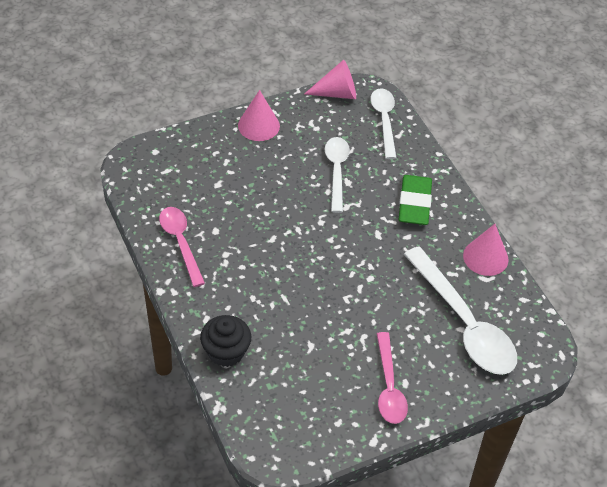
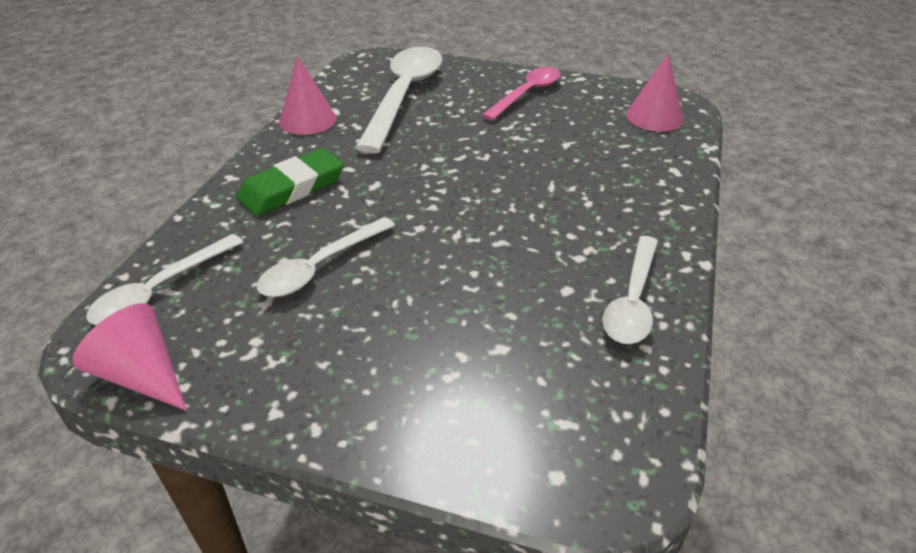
camera: 135 degrees left, 10 degrees down
pink spoon [159,207,205,287] -> white spoon [602,236,658,344]
black cupcake [200,315,251,367] -> none
pink cone [238,90,280,141] -> pink cone moved to [626,53,684,132]

